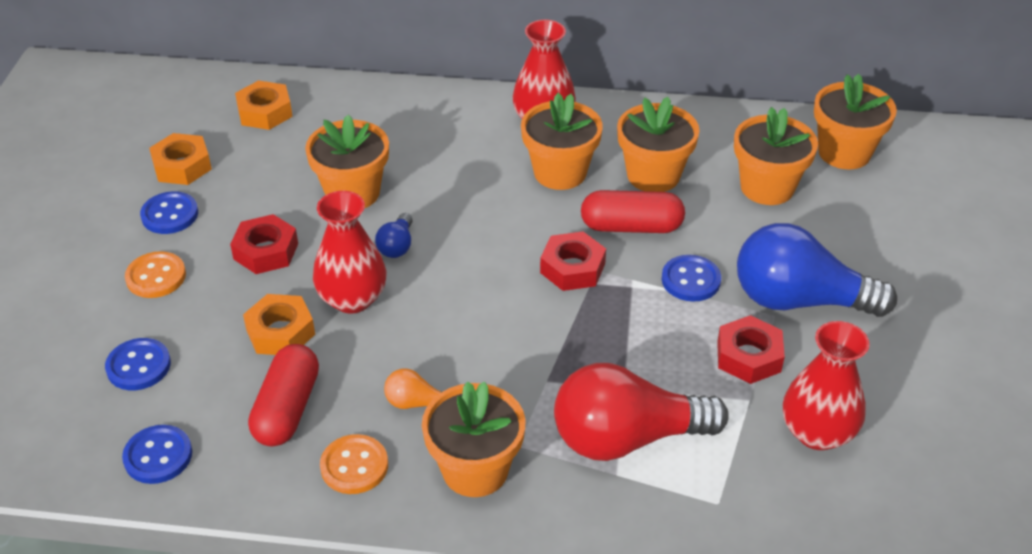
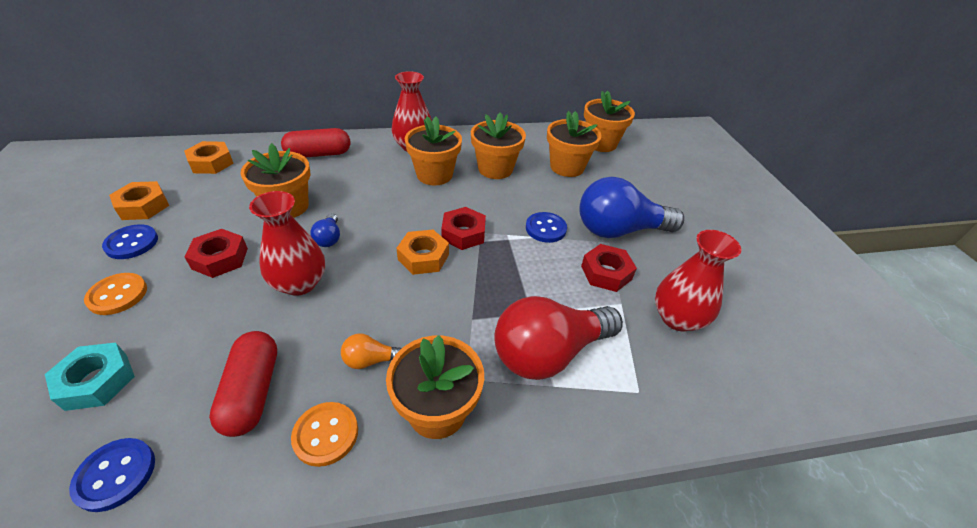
camera: 20 degrees left, 0 degrees up
blue button [105,338,171,390] -> turquoise nut [45,343,135,411]
orange nut [243,294,315,355] -> orange nut moved to [396,230,449,275]
red capsule [581,190,685,233] -> red capsule moved to [281,128,350,158]

